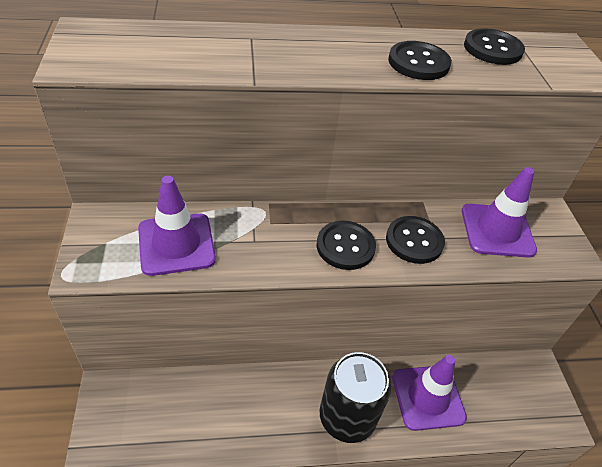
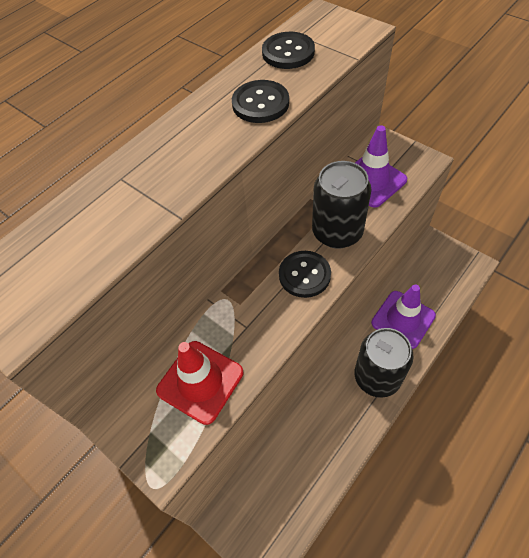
camera: 35 degrees left, 10 degrees up
purple traffic cone [138,176,216,276] -> red traffic cone [156,341,243,425]
black button [386,216,445,264] -> black can [312,161,372,249]

